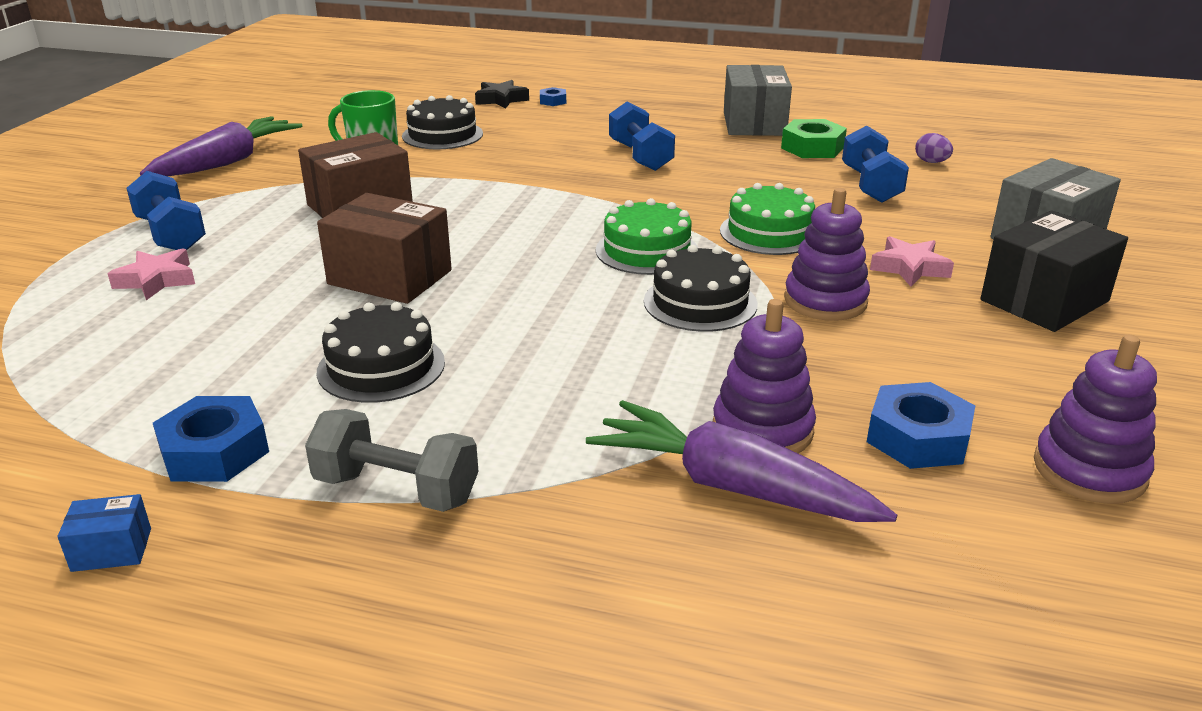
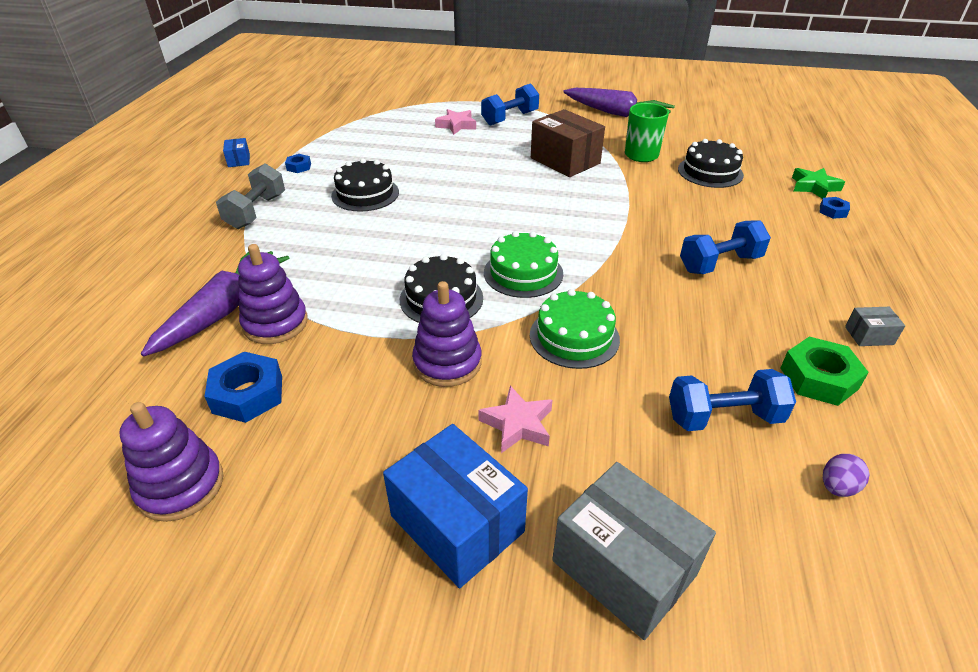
camera: 85 degrees right, 10 degrees up
blue nut [153,396,269,482] -> blue nut [285,154,311,173], size x0.54
brown box [317,193,452,304] -> none
black star [475,80,529,109] -> green star [792,168,845,199]
grey box [724,65,792,136] -> grey box [845,307,905,346], size x0.45
black box [980,210,1128,332] -> blue box [383,424,528,588]

